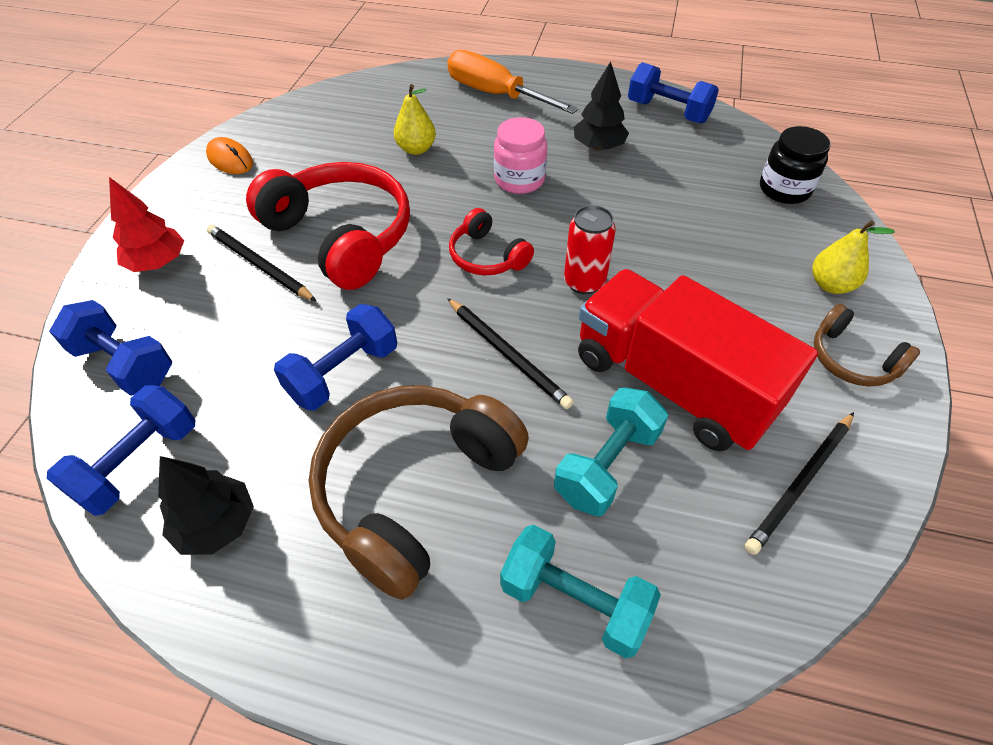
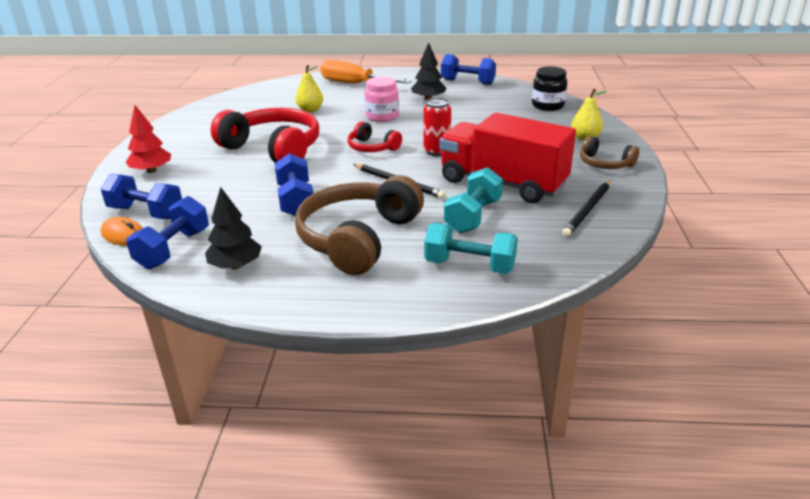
camera: 10 degrees left, 20 degrees down
orange mouse [206,137,253,174] -> orange mouse moved to [101,217,143,246]
black pencil [207,225,316,301] -> none
blue dumbbell [274,304,397,411] -> blue dumbbell turned 45 degrees counterclockwise [274,153,313,216]

